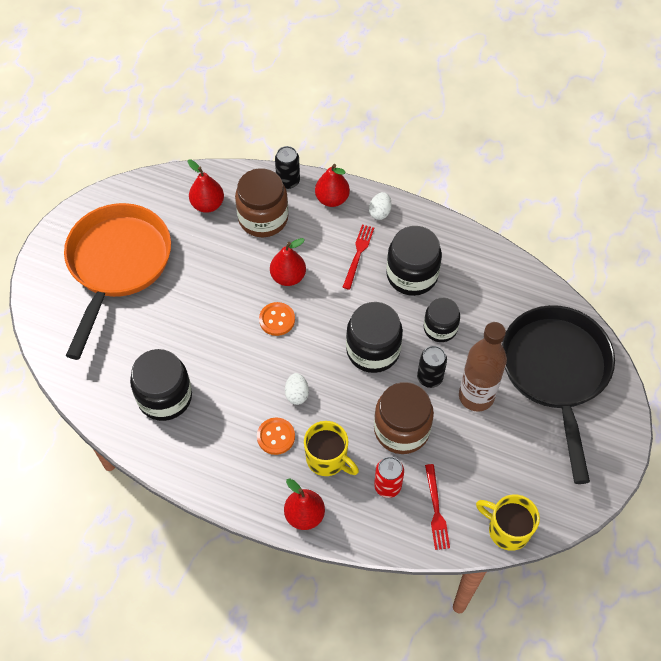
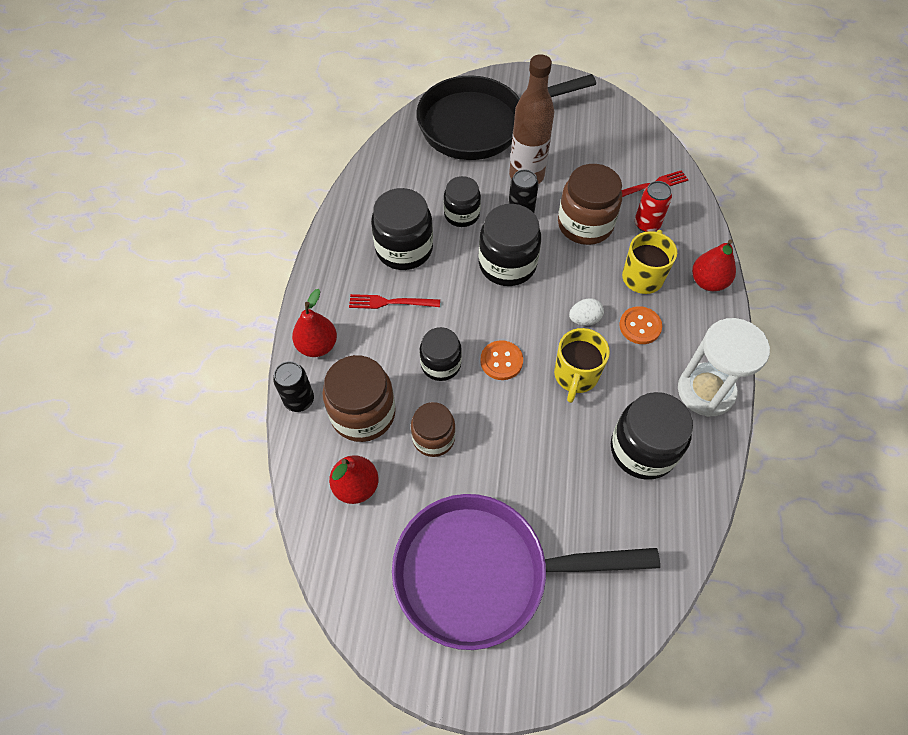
camera: 105 degrees left, 0 degrees up
orange pan [64,203,171,360] -> purple pan [392,494,660,650]
red pear [270,238,306,286] -> black jar [420,327,462,381]
white egg [369,192,392,220] -> none
yellow mug [476,494,540,551] -> yellow mug moved to [554,328,610,403]
none -> brown jar [411,402,455,457]
none -> white hourglass [678,318,770,417]

